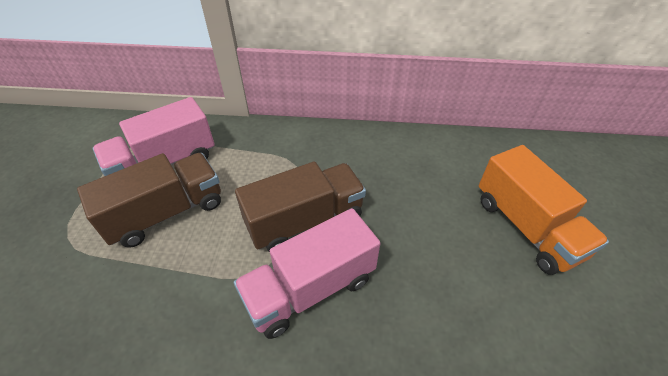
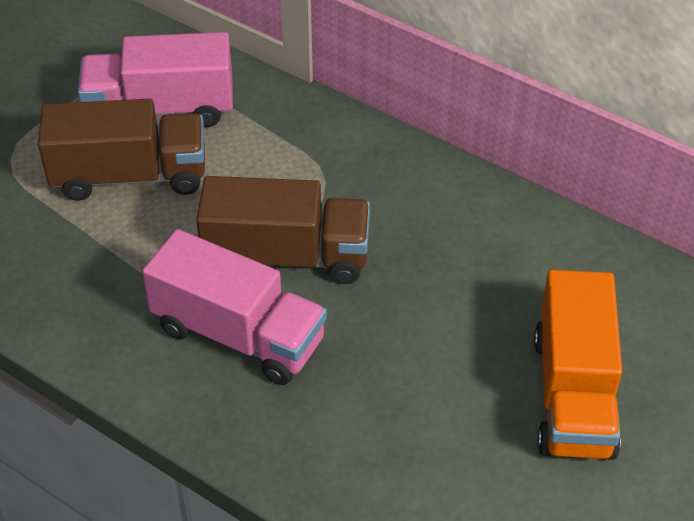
camera: 30 degrees right, 0 degrees up
pink truck [234,208,380,339] -> pink truck turned 150 degrees counterclockwise [142,229,327,385]

